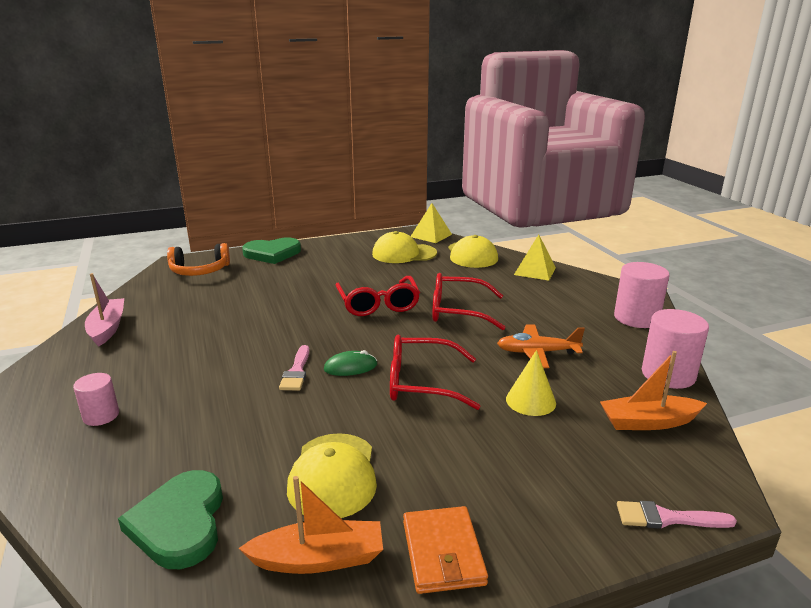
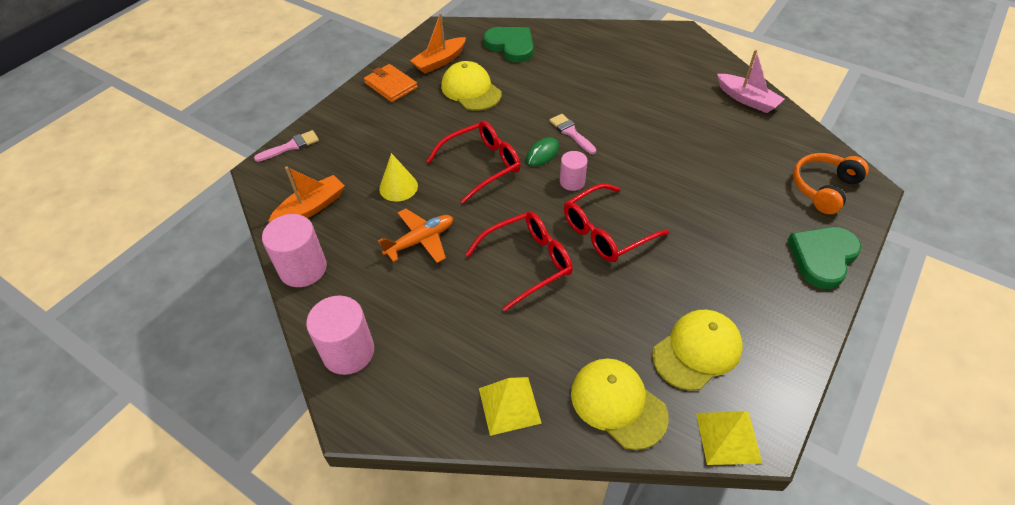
camera: 145 degrees right, 25 degrees up
pink cylinder [73,373,119,426] -> pink cylinder moved to [560,151,588,191]
red glasses [335,276,420,316] -> red glasses turned 75 degrees counterclockwise [564,183,669,262]

